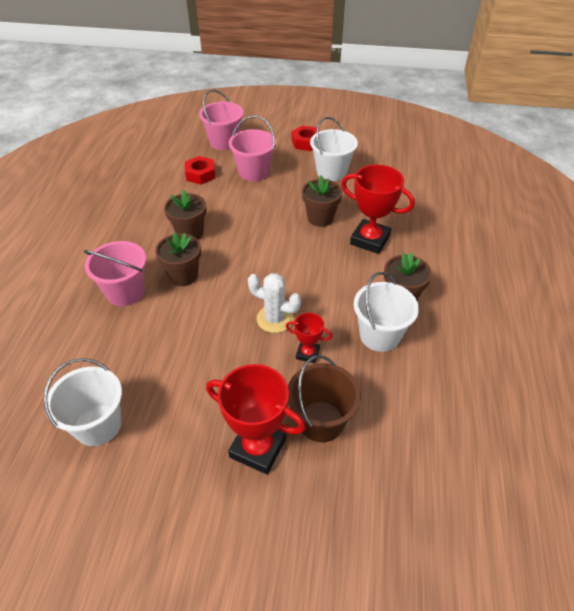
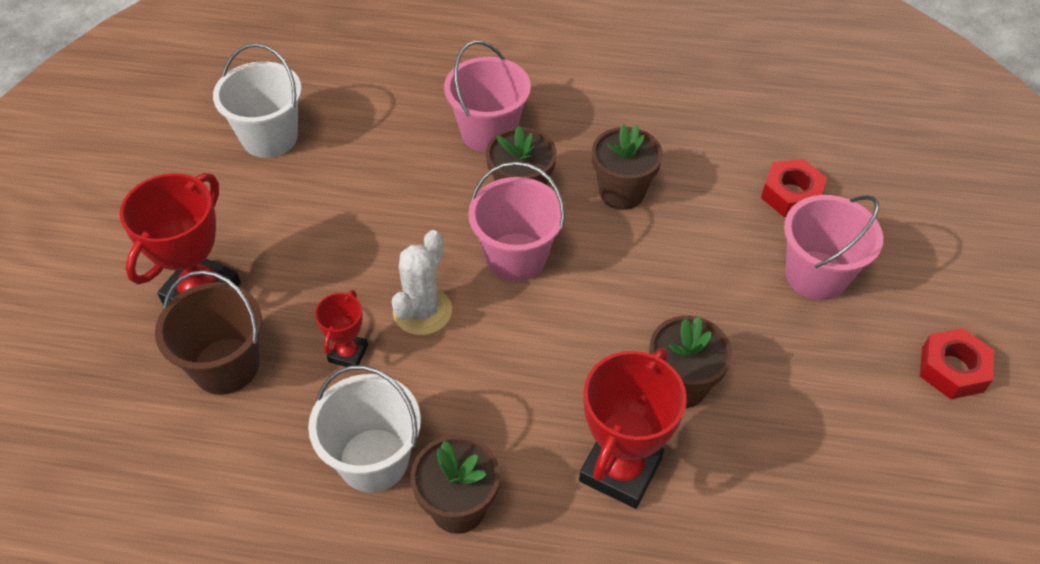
camera: 90 degrees right, 5 degrees up
pink bucket [199,89,244,150] -> pink bucket moved to [468,162,565,282]
white bucket [310,117,358,181] -> none

